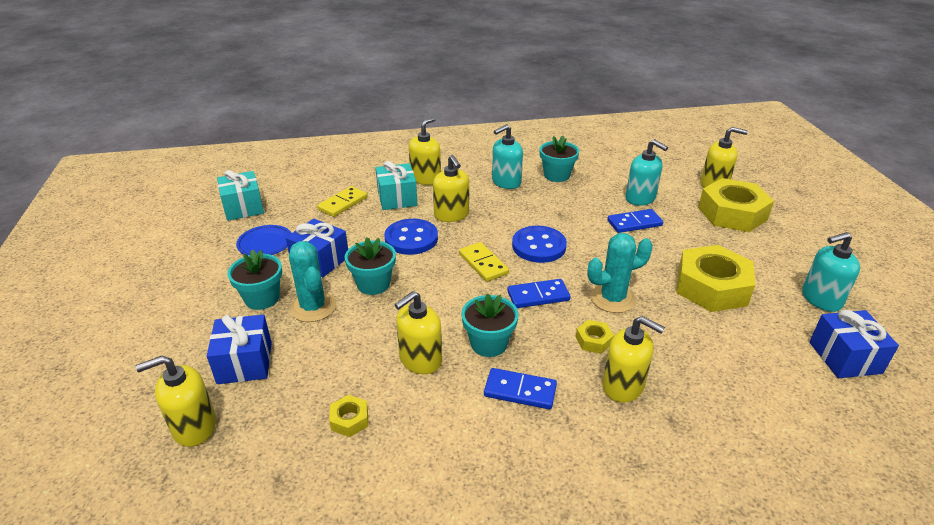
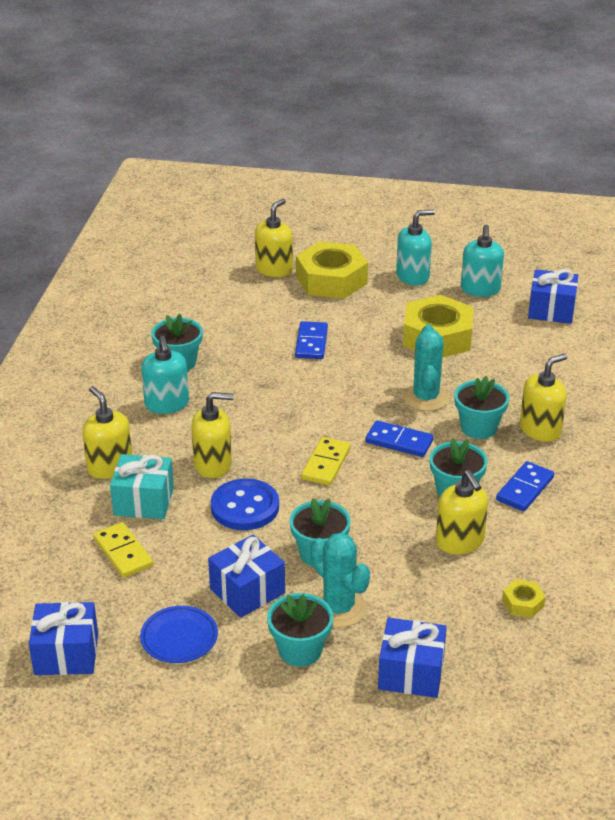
camera: 70 degrees left, 0 degrees up
yellow soap dispenser [135,355,216,447] -> none
turquoise gift [217,170,264,221] -> blue gift [29,602,98,675]
turquoise cactus [289,241,336,322] -> turquoise cactus turned 60 degrees clockwise [311,533,370,628]
yellow domino [459,242,509,282] -> yellow domino turned 60 degrees counterclockwise [301,437,351,486]
blue domino [507,279,571,308] -> blue domino turned 75 degrees counterclockwise [365,420,434,457]
blue button [512,226,567,263] -> none
yellow nut [576,320,614,354] -> turquoise flower pot [454,376,509,439]
turquoise soap dispenser [625,139,668,206] -> turquoise soap dispenser moved to [396,210,435,286]

